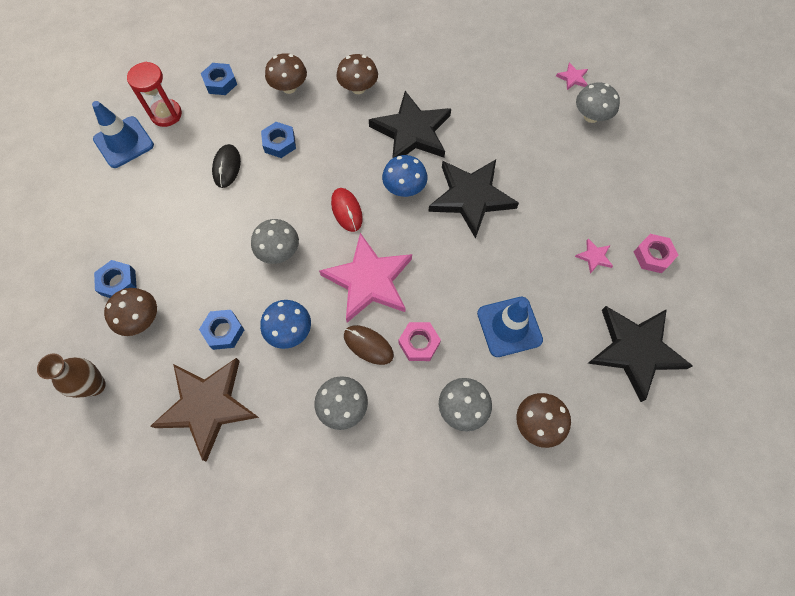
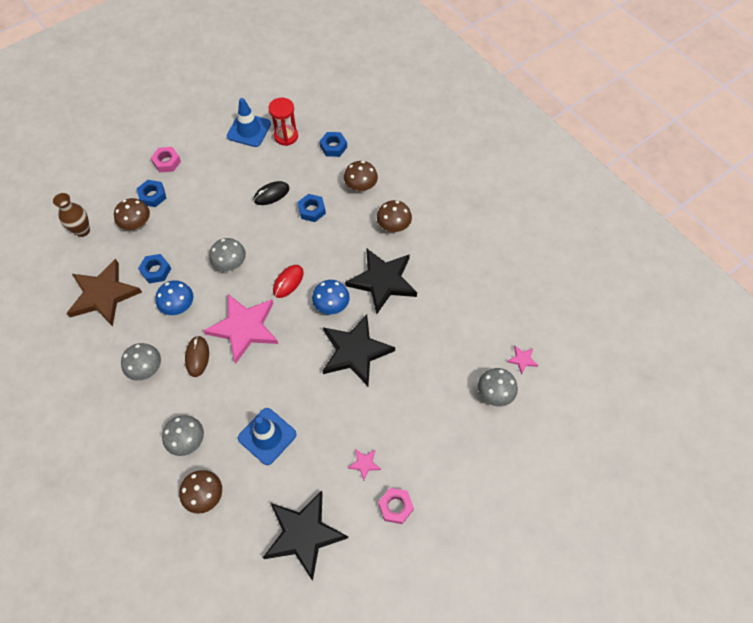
camera: 55 degrees right, 5 degrees down
pink nut [399,322,441,361] -> pink nut moved to [151,147,181,172]

